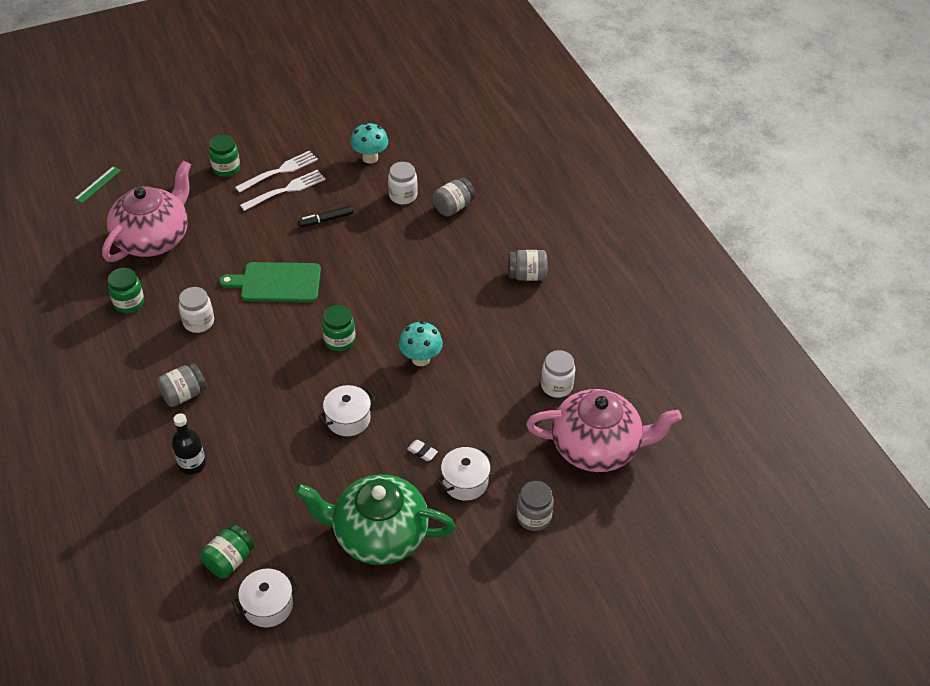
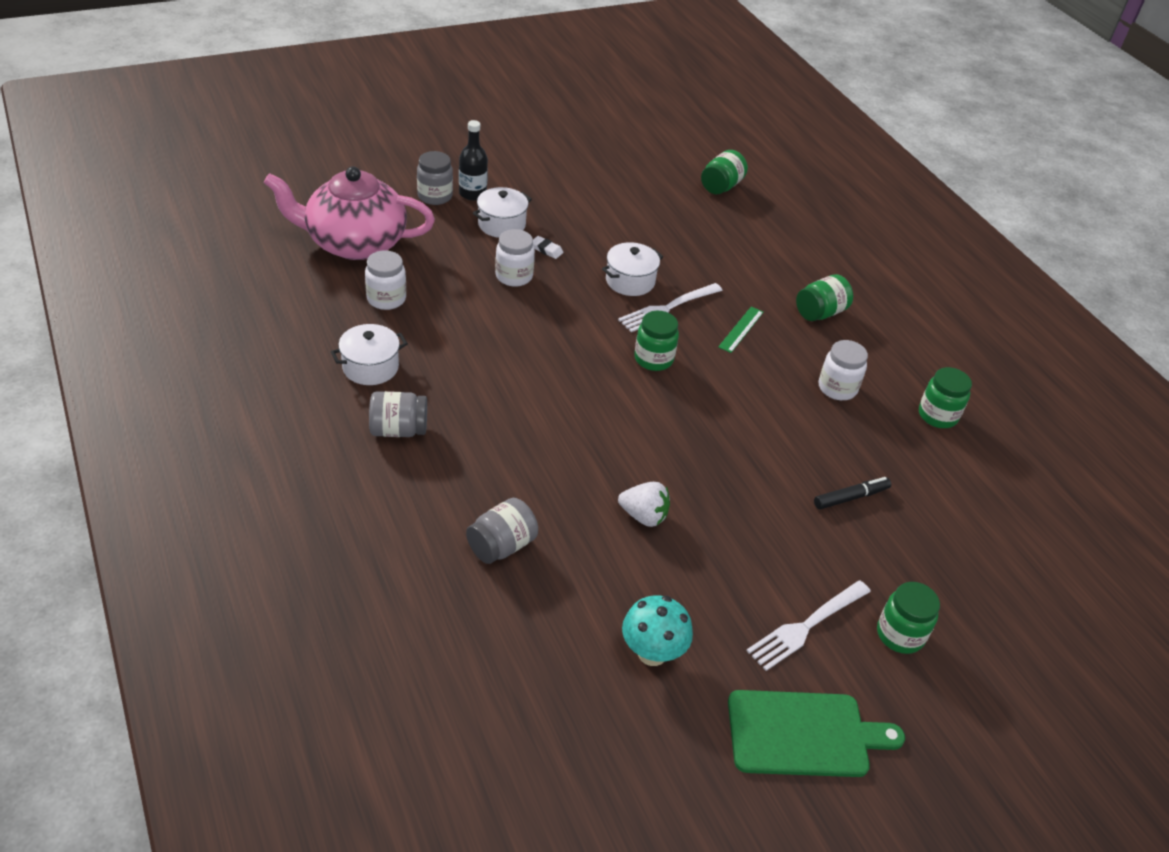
camera: 175 degrees right, 5 degrees down
green ruler [74,166,121,203] -> green ruler moved to [718,307,764,353]
pink teapot [102,161,191,262] -> none
grey jar [157,363,207,407] -> green jar [796,274,853,321]
black bottle [172,413,206,475] -> black bottle moved to [459,120,488,201]
green cutting board [219,262,321,302] -> green cutting board moved to [728,690,905,777]
white pot [232,569,300,627] -> white pot moved to [331,324,408,385]
white fork [240,170,325,211] -> white fork moved to [618,283,723,332]
green teapot [295,474,455,565] -> none
black marker [298,206,353,227] -> black marker moved to [814,477,891,509]
white jar [388,162,418,204] -> white jar moved to [495,229,535,287]
turquoise mushroom [399,321,443,366] -> none
none -> white strawberry [618,482,670,527]

